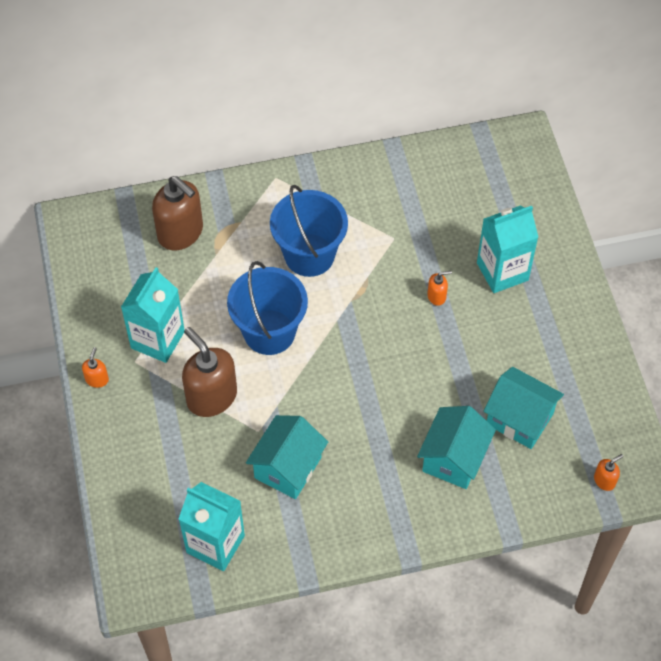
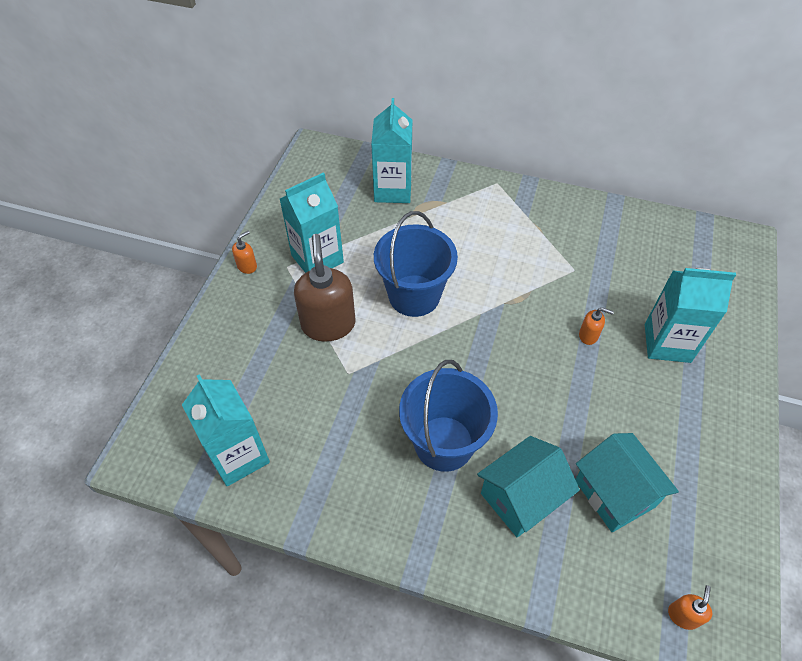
camera: 30 degrees right, 5 degrees down
brown soap dispenser [152,176,203,250] -> turquoise carton [371,98,412,203]
turquoise house [246,415,328,499] -> none
blue bucket [270,185,348,277] -> blue bucket moved to [399,360,498,472]
orange soap dispenser [594,454,623,491] -> orange soap dispenser turned 60 degrees counterclockwise [668,585,712,630]

